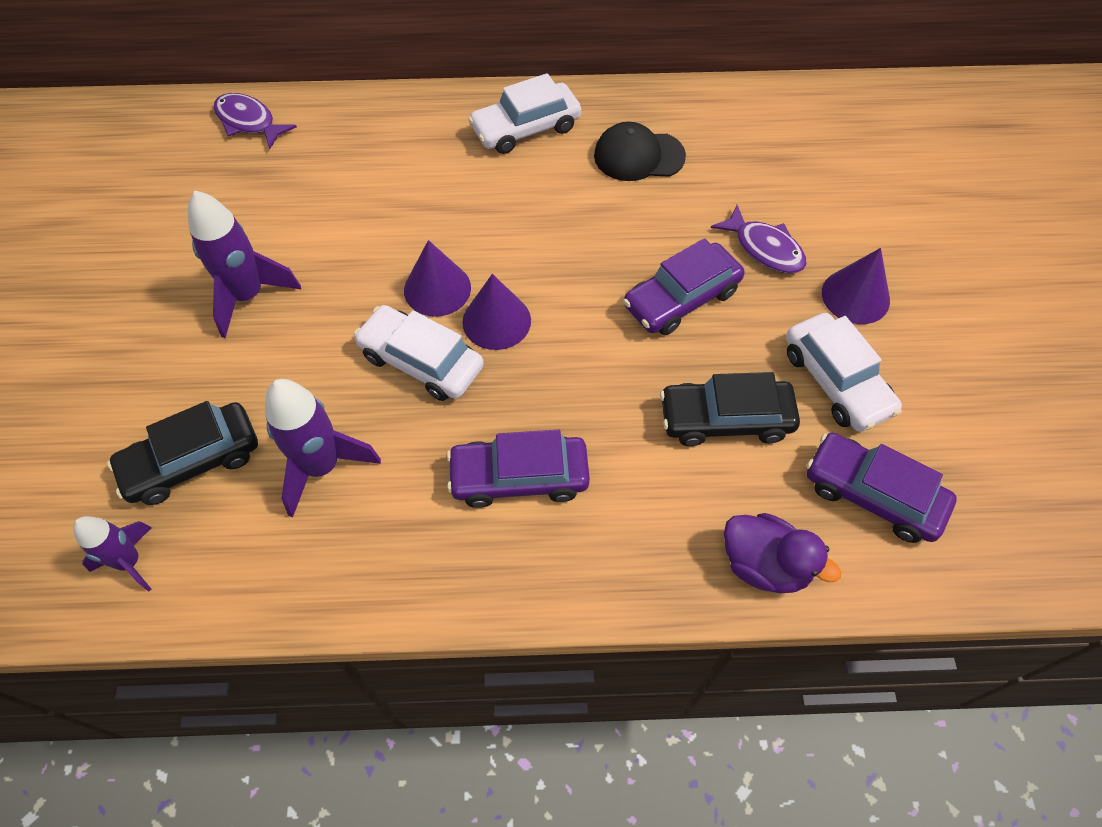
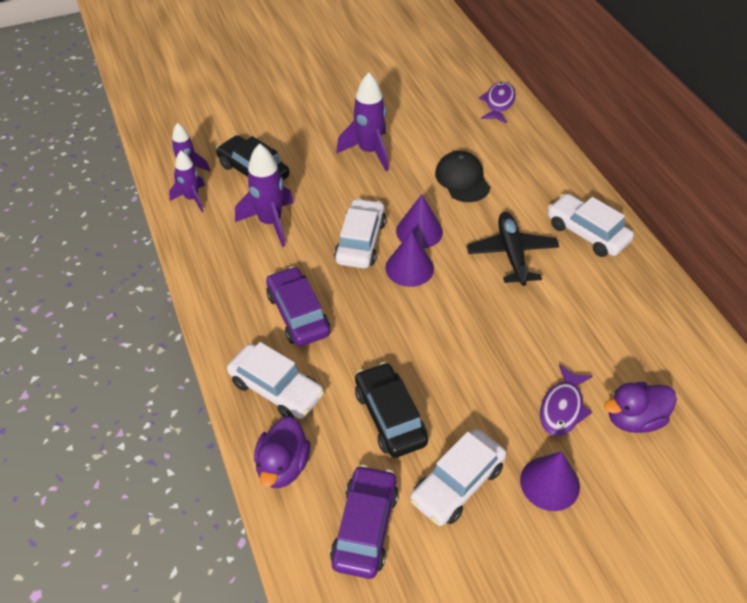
camera: 70 degrees right, 10 degrees down
black cap [594,122,686,181] -> black cap moved to [435,151,490,202]
purple car [623,238,744,335] -> none
none -> purple rocket [169,151,205,212]
none -> white car [227,342,324,419]
none -> black plane [466,212,559,286]
none -> purple duck [604,382,677,433]

